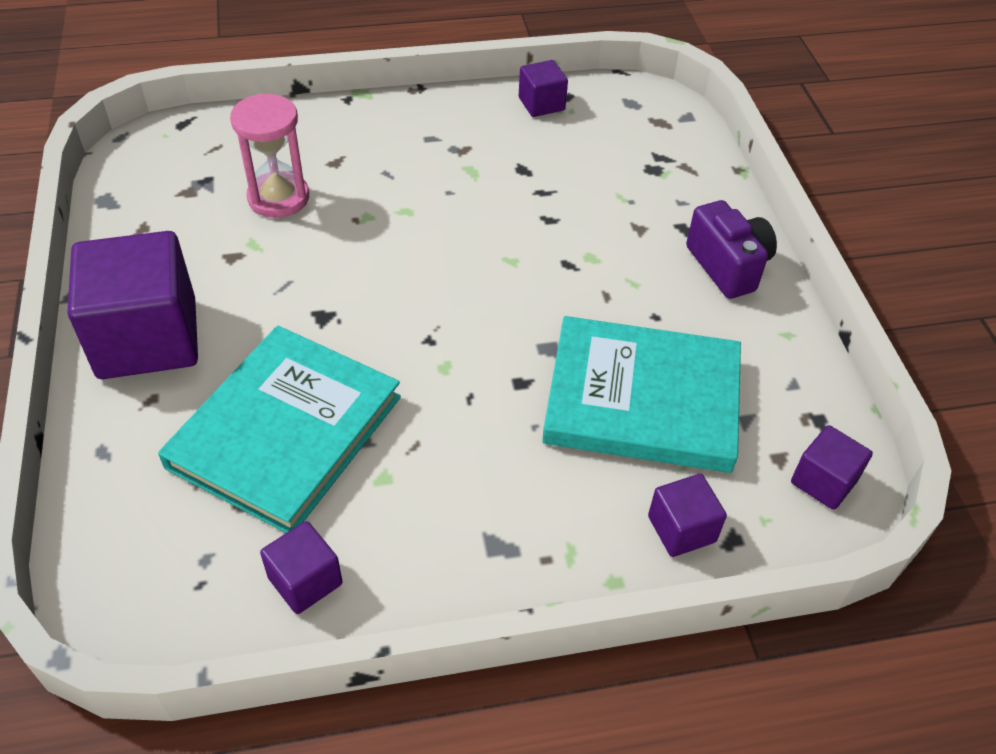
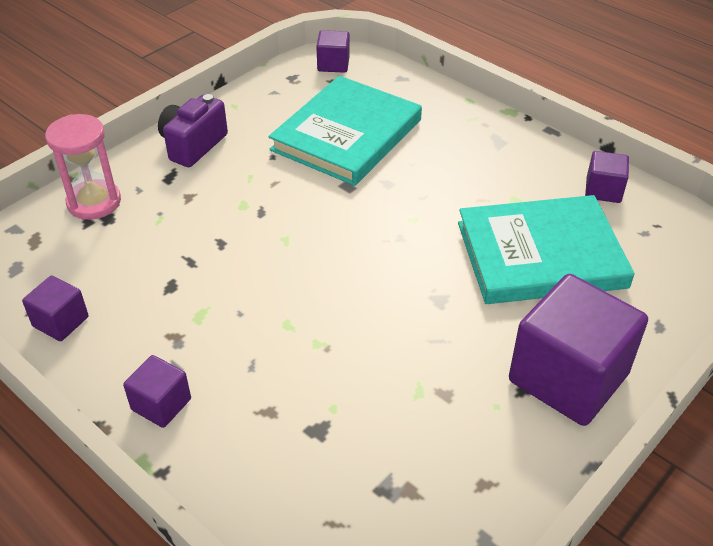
camera: 125 degrees left, 5 degrees down
pink hourglass [230,93,309,218] -> pink hourglass moved to [45,114,121,220]
turquoise book [542,316,741,473] -> turquoise book turned 60 degrees clockwise [268,76,422,186]
purple cube [648,474,727,557] -> purple cube moved to [123,355,191,428]

